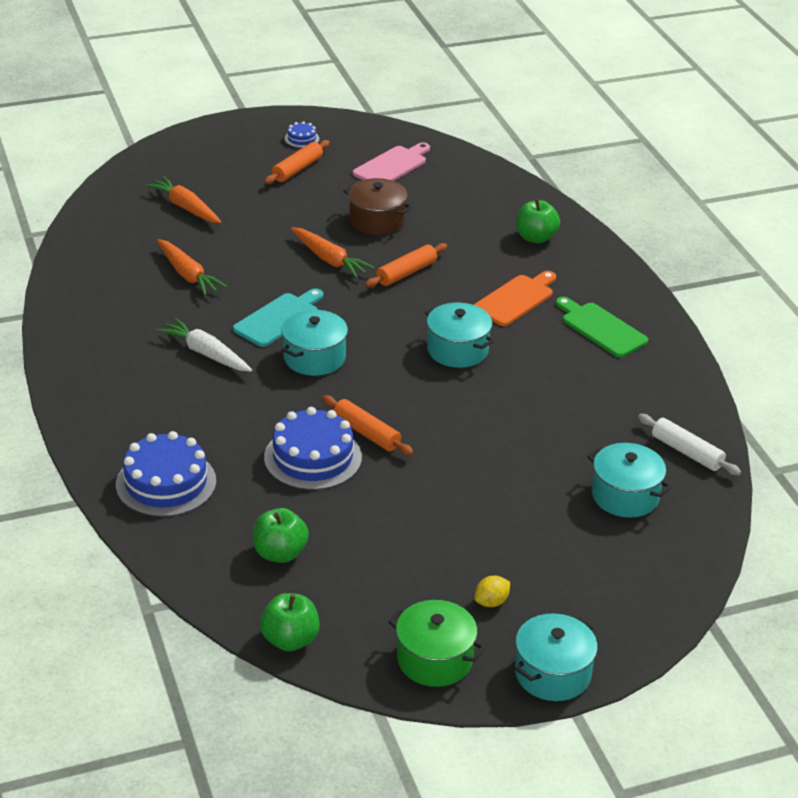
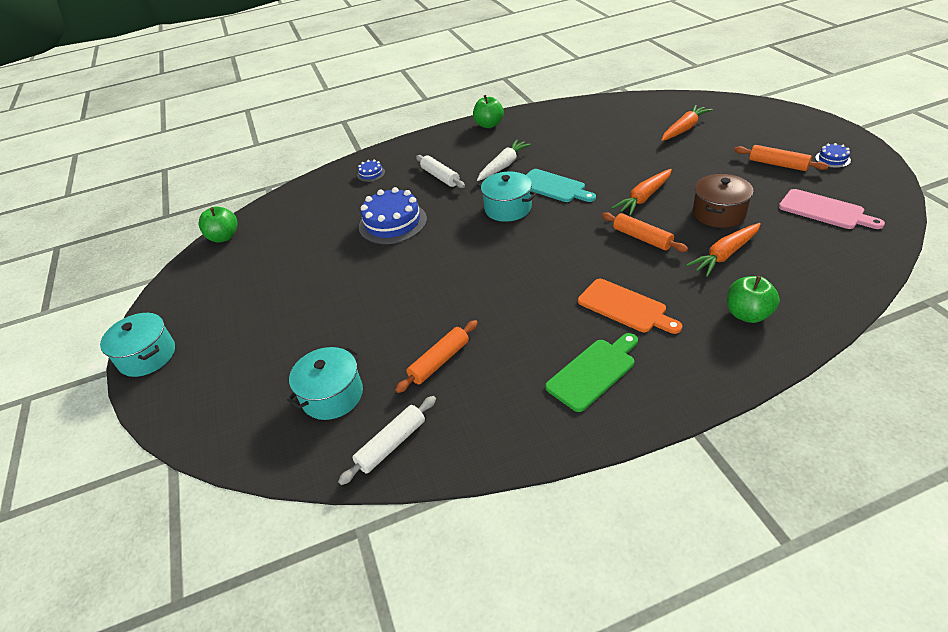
camera: 95 degrees right, 5 degrees up
blue cake [116,431,216,517] -> blue cake [357,160,385,182], size x0.46
orange carrot [157,239,227,296] -> orange carrot moved to [686,223,761,277]
green apple [253,508,309,563] -> green apple moved to [473,95,504,128]
orange rolling pin [322,395,414,456] -> orange rolling pin moved to [395,320,478,393]
green pot [389,600,485,687] -> none
turquoise pot [425,303,494,368] -> none
yellow lemon [474,576,510,607] -> none
none -> white rolling pin [416,155,465,188]

